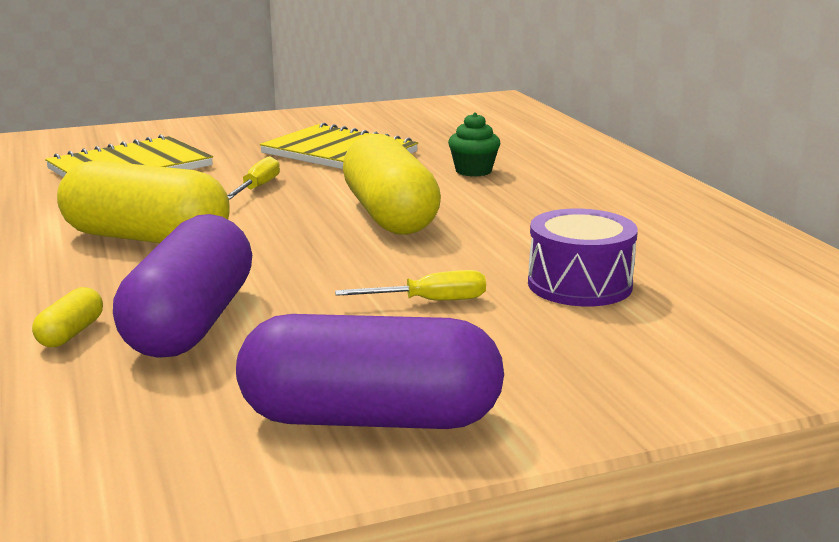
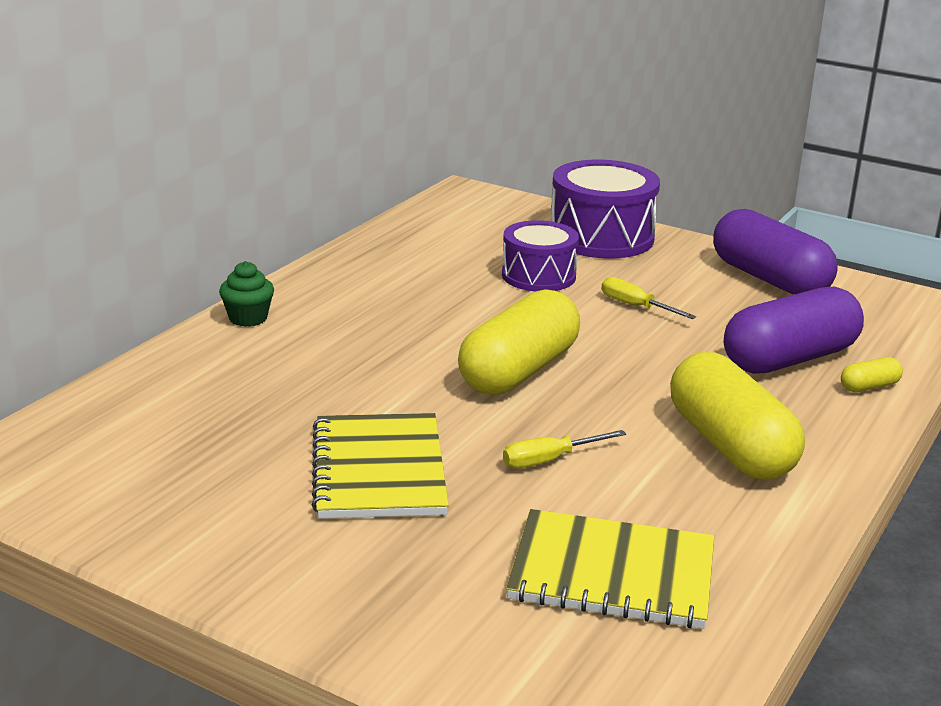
camera: 130 degrees left, 5 degrees up
green cupcake [448,112,500,177] -> green cupcake moved to [219,261,274,327]
none -> purple drum [551,160,660,258]

